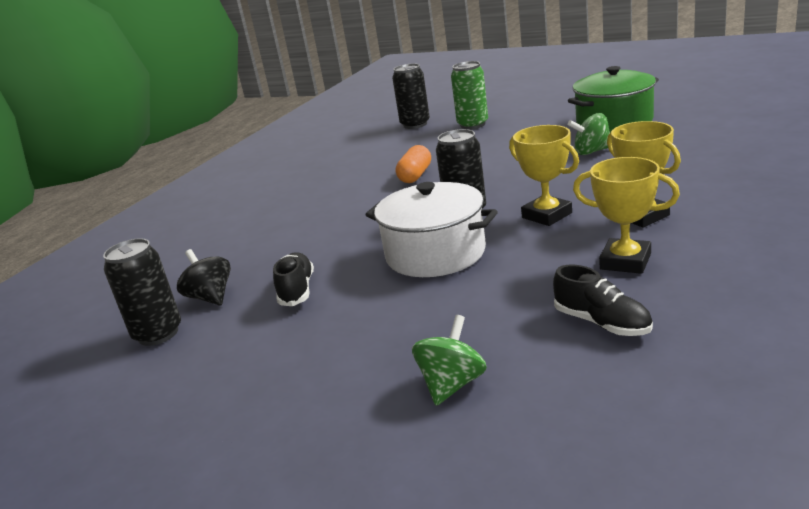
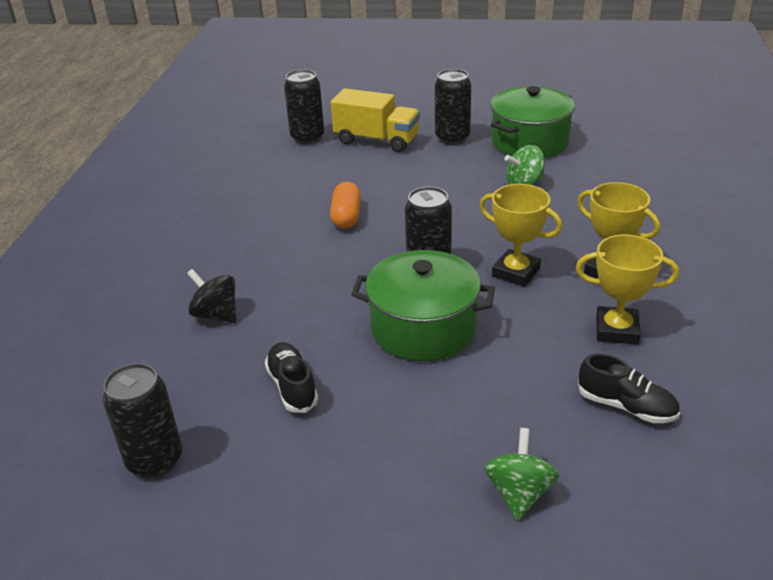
camera: 20 degrees left, 10 degrees up
black spinning top [177,249,231,306] -> black spinning top moved to [187,269,236,323]
white pot [366,182,498,277] -> green pot [351,250,495,361]
green can [451,61,488,129] -> yellow truck [331,88,420,152]
none -> black can [435,69,471,145]

